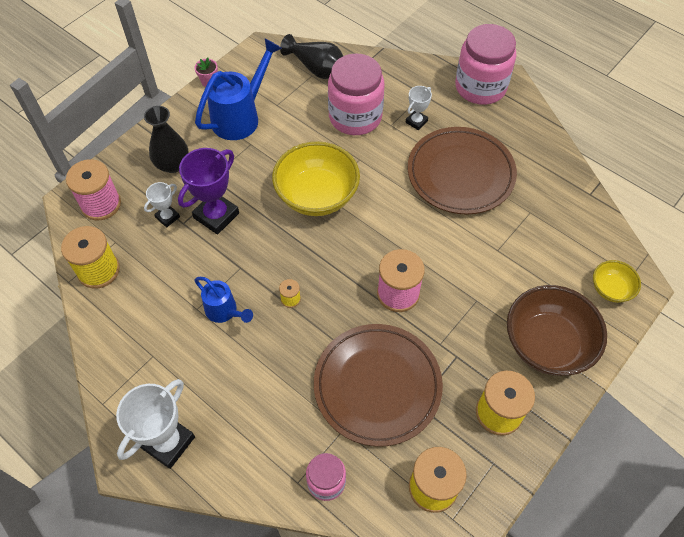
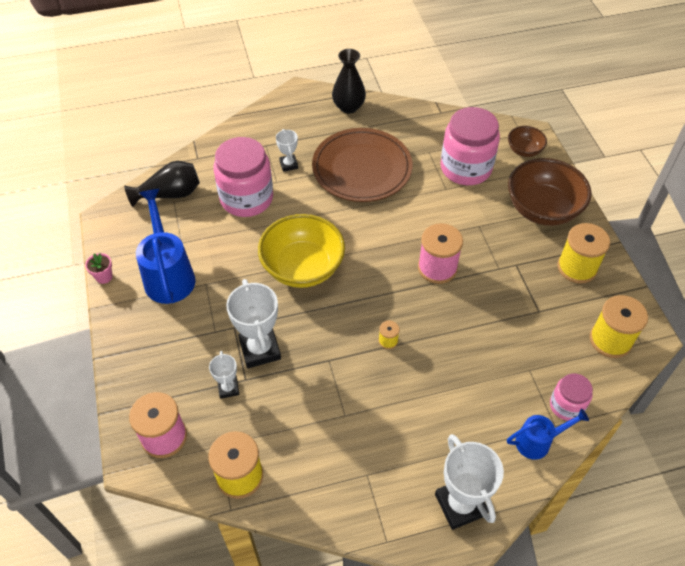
camera: 55 degrees left, 5 degrees down
black vase [144,106,189,173] -> black vase moved to [332,49,366,114]
purple trophy [178,148,239,235] -> white trophy [226,279,281,368]
blue watering can [195,277,253,323] -> blue watering can moved to [507,408,589,460]
brown plate [314,324,443,447] -> none
pink jar [455,24,516,105] -> pink jar moved to [441,107,500,185]
yellow bowl [593,260,641,303] -> brown bowl [508,126,547,157]

